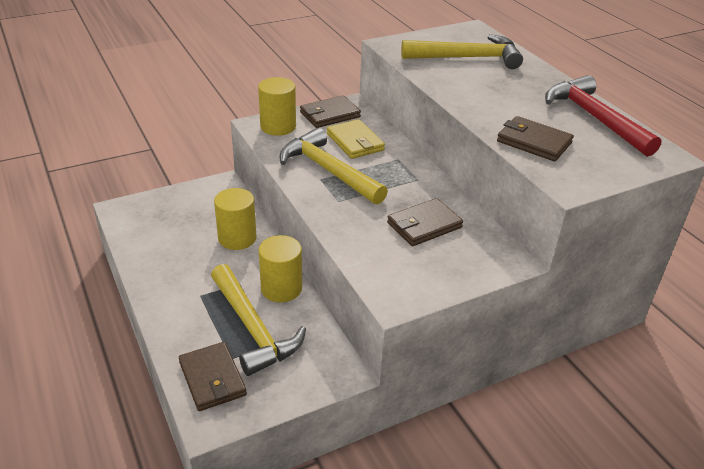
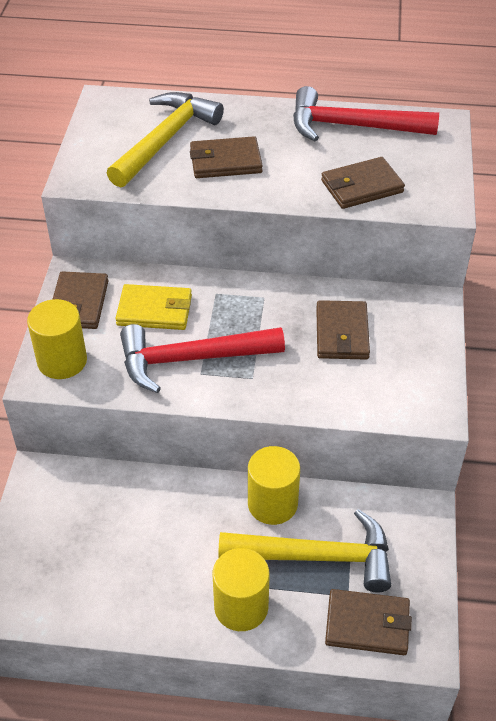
camera: 55 degrees left, 10 degrees up
yellow cylinder [214,188,256,250] -> yellow cylinder moved to [213,548,270,631]
yellow hammer [280,128,388,205] -> red hammer [120,324,285,393]
none -> brown wallet [190,136,263,178]

